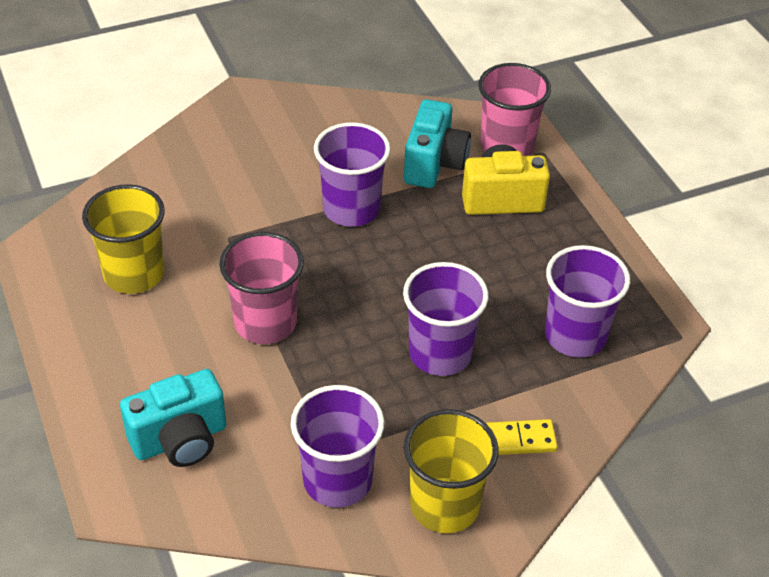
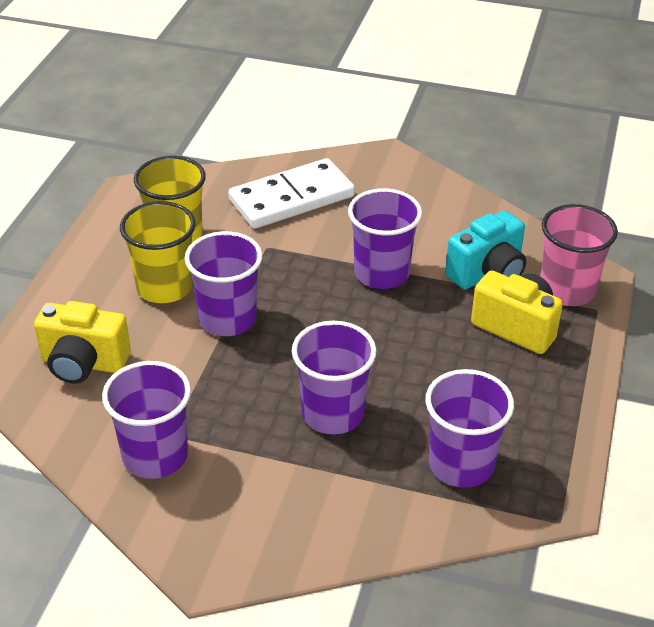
camera: 40 degrees right, 5 degrees down
turquoise camera [120,369,226,467] -> yellow camera [34,301,131,384]
pink cup [219,232,304,344] -> purple cup [185,231,263,336]
yellow cup [404,409,499,533] -> yellow cup moved to [120,201,196,303]
yellow domino [486,419,558,455] -> none
none -> white domino [228,158,355,229]

